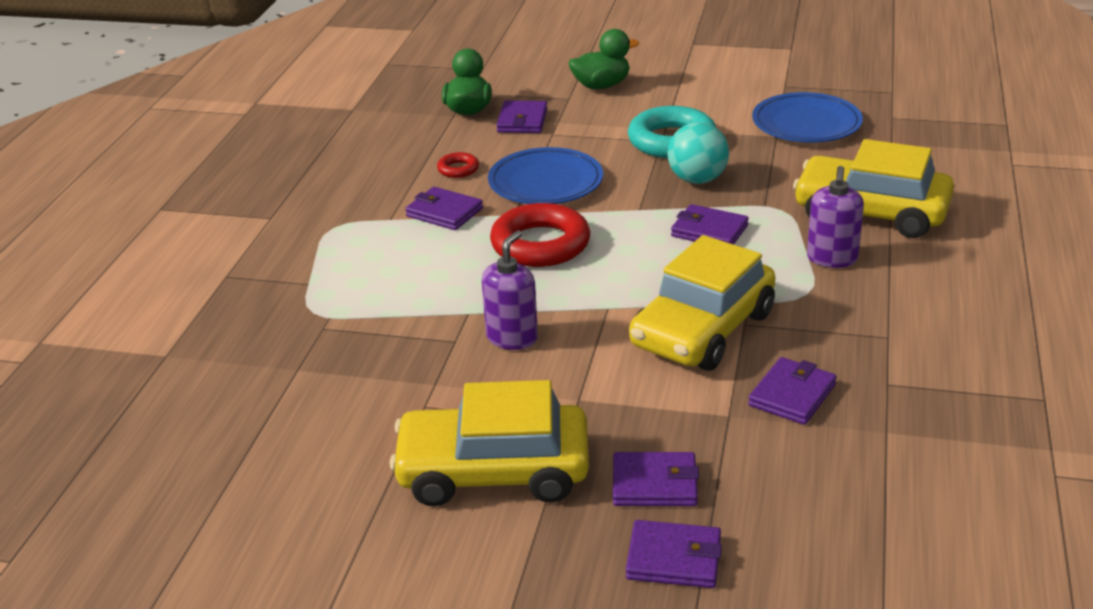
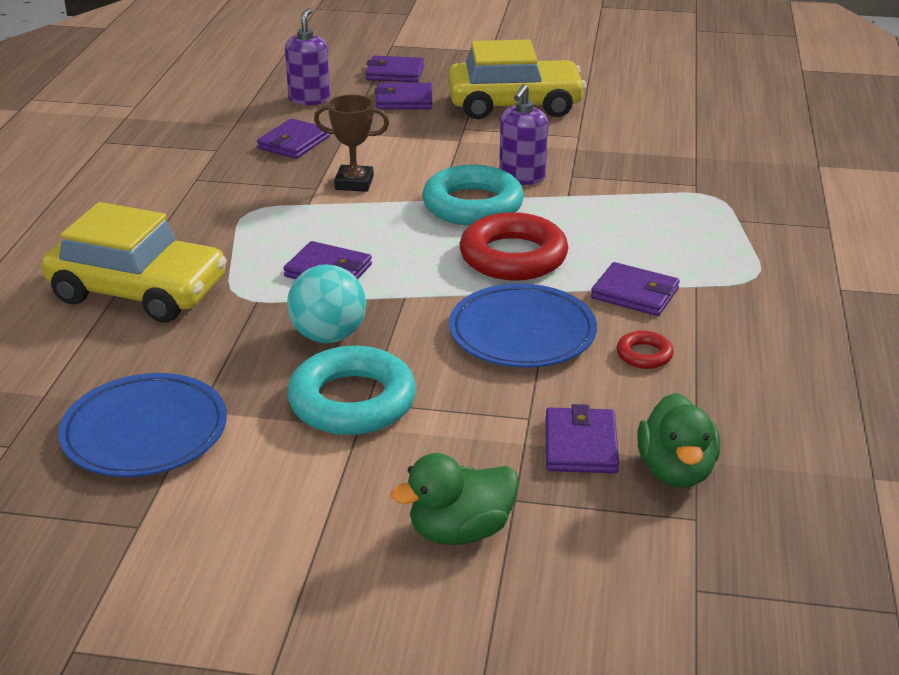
camera: 175 degrees right, 0 degrees up
yellow car [629,235,775,371] -> brown trophy [314,94,389,192]
purple soap dispenser [807,166,864,268] -> purple soap dispenser moved to [285,8,330,105]
none -> turquoise ring [422,165,524,226]

